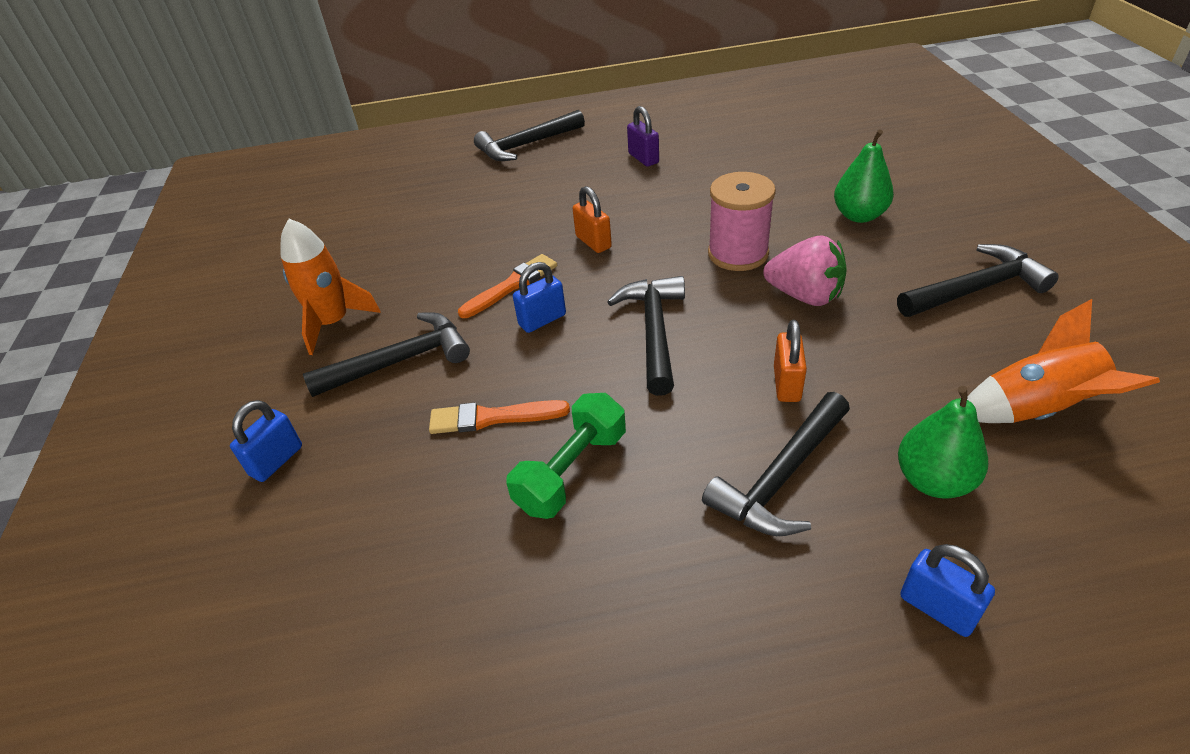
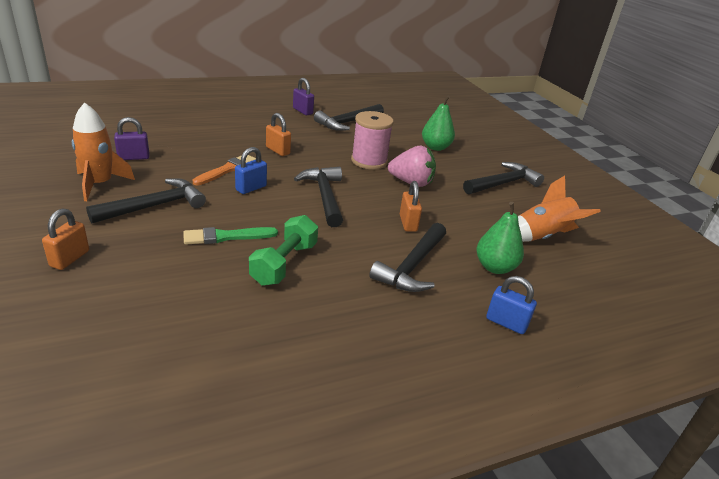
camera: 20 degrees left, 10 degrees down
blue padlock [230,400,302,482] -> orange padlock [42,208,89,270]
orange brush [429,400,570,434] -> green brush [183,227,278,245]
black hammer [474,110,585,161] -> black hammer moved to [314,104,384,131]
none -> purple padlock [114,117,150,160]

